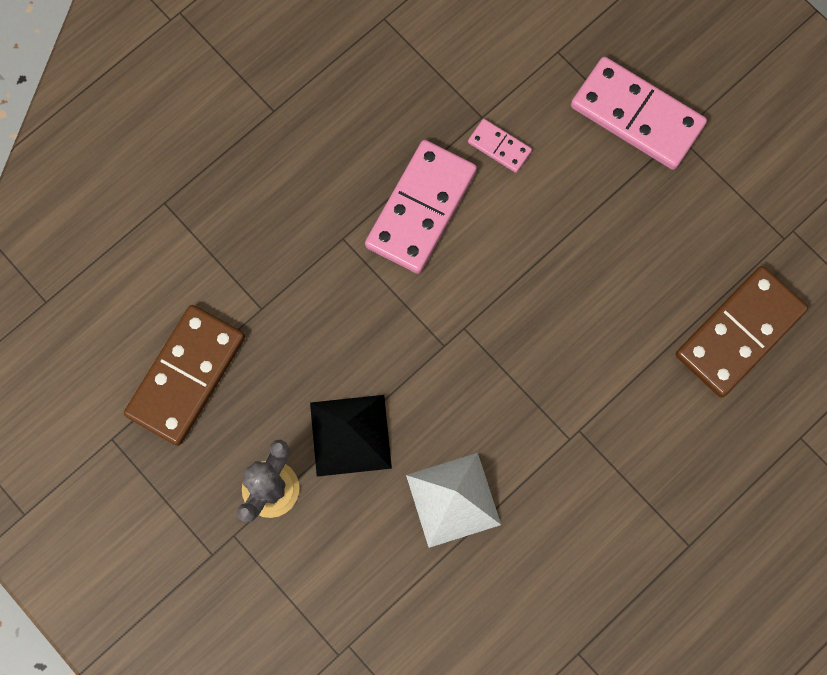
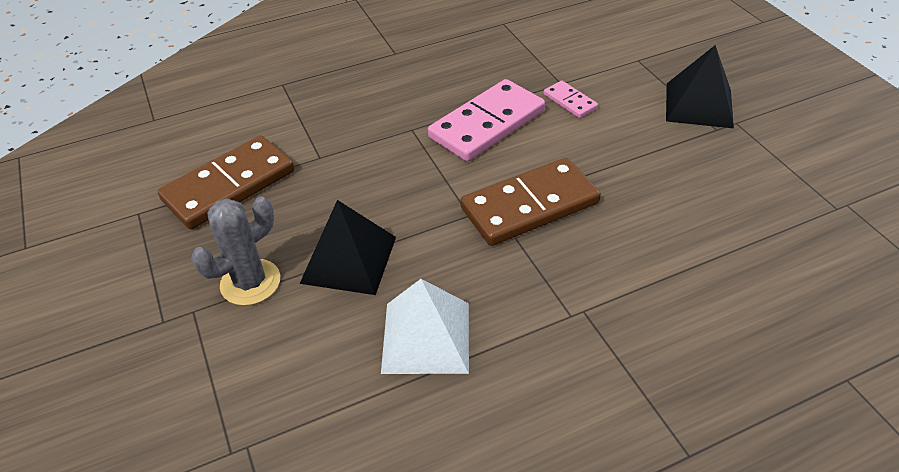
camera: 20 degrees right, 30 degrees down
pink domino [571,57,707,170] -> black pyramid [666,45,734,128]
brown domino [676,266,808,398] -> brown domino moved to [460,158,601,246]

